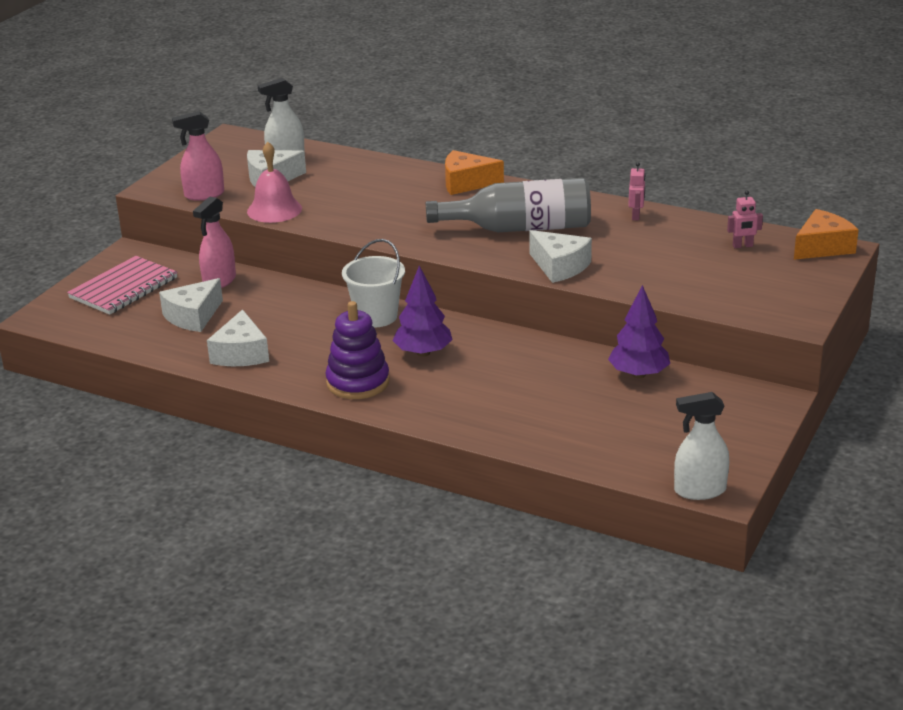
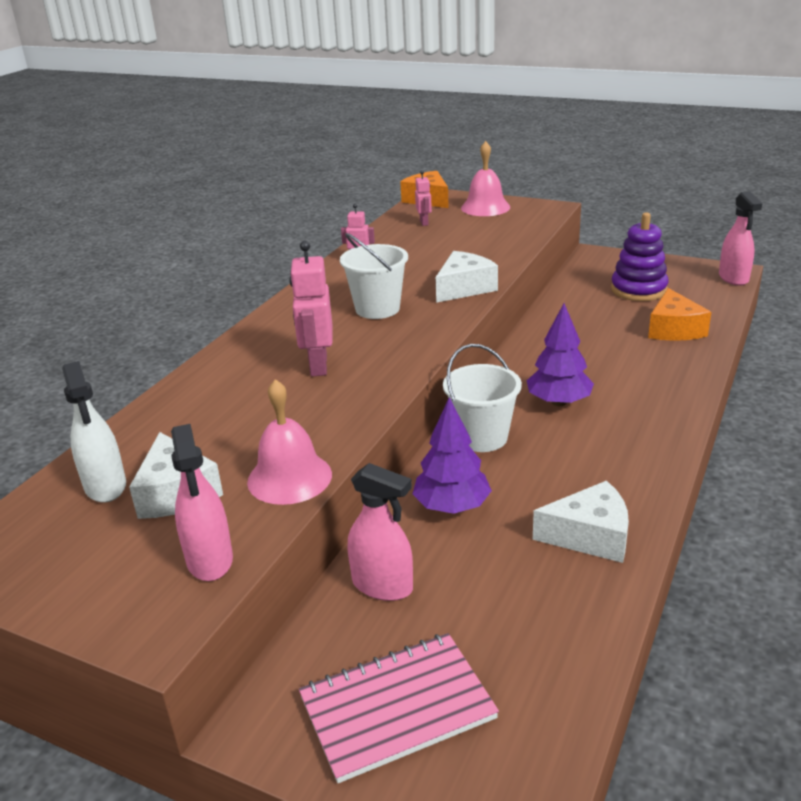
camera: 90 degrees left, 0 degrees up
pink notebook [67,256,178,315] -> pink notebook turned 60 degrees counterclockwise [299,633,499,783]
white cheese [159,278,223,332] -> none
purple stacking toy [325,301,390,399] -> purple stacking toy moved to [611,212,669,301]
grey bottle [426,178,591,232] -> white bucket [340,233,408,319]
orange cheese [445,150,504,195] -> orange cheese moved to [648,288,711,341]
purple tree [608,285,670,378] -> purple tree moved to [413,397,492,514]
white spray bottle [674,392,729,500] -> pink spray bottle [719,191,762,286]
none -> pink robot [289,241,332,376]
none -> pink bell [461,141,510,216]

